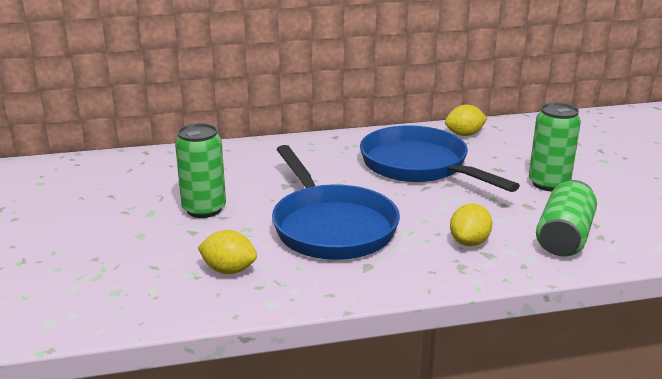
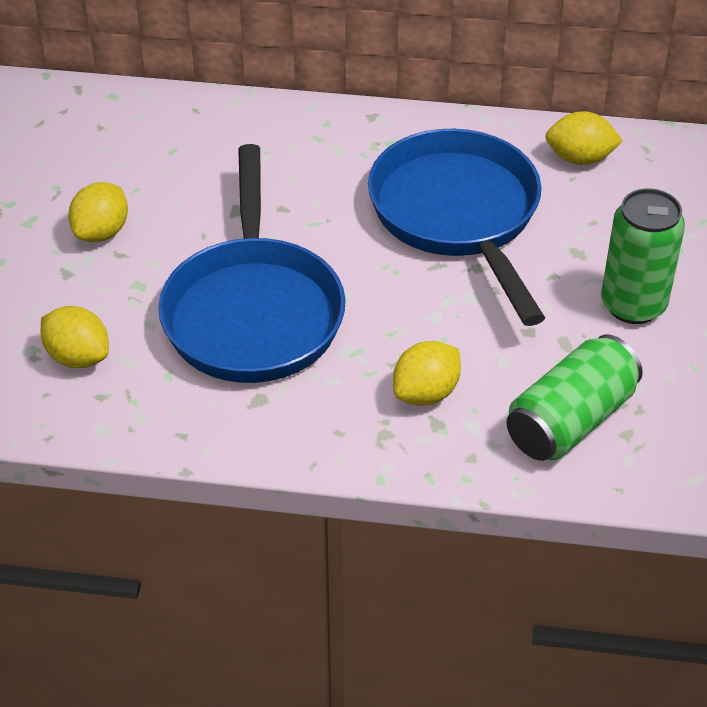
camera: 20 degrees right, 20 degrees up
green can [175,123,226,218] -> yellow lemon [68,182,128,242]

